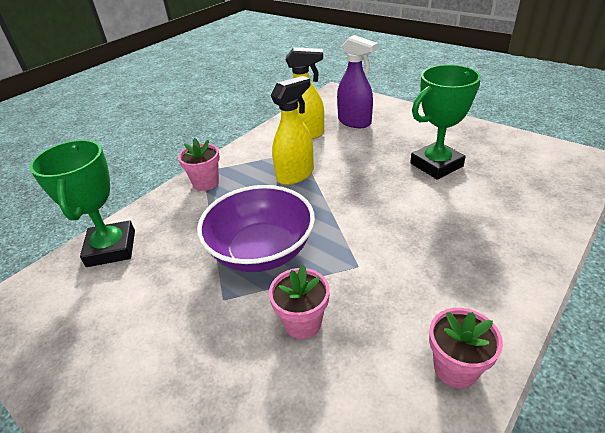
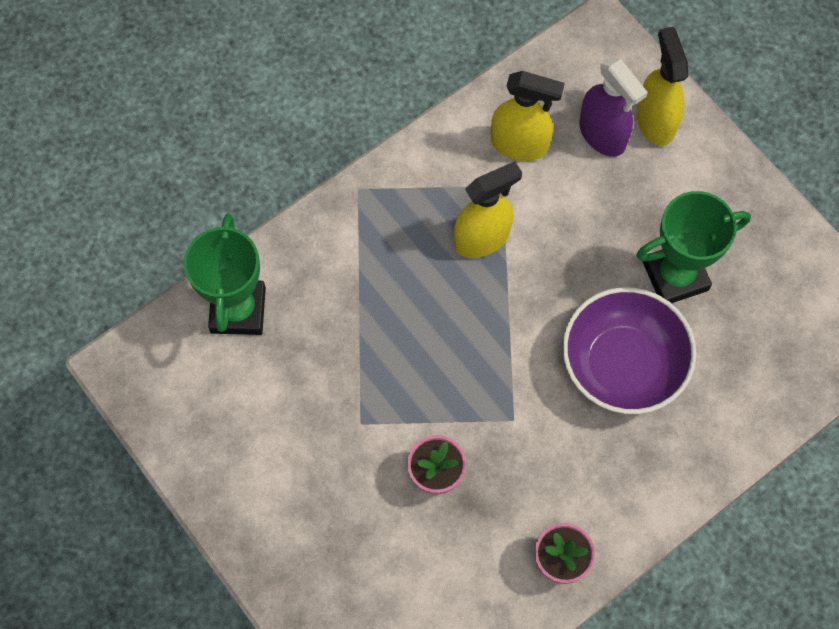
camera: 10 degrees right, 30 degrees up
pink flower pot [178,138,220,191] -> none
purple bowl [197,185,315,272] -> purple bowl moved to [563,287,696,414]
none -> yellow spray bottle [636,27,689,146]

